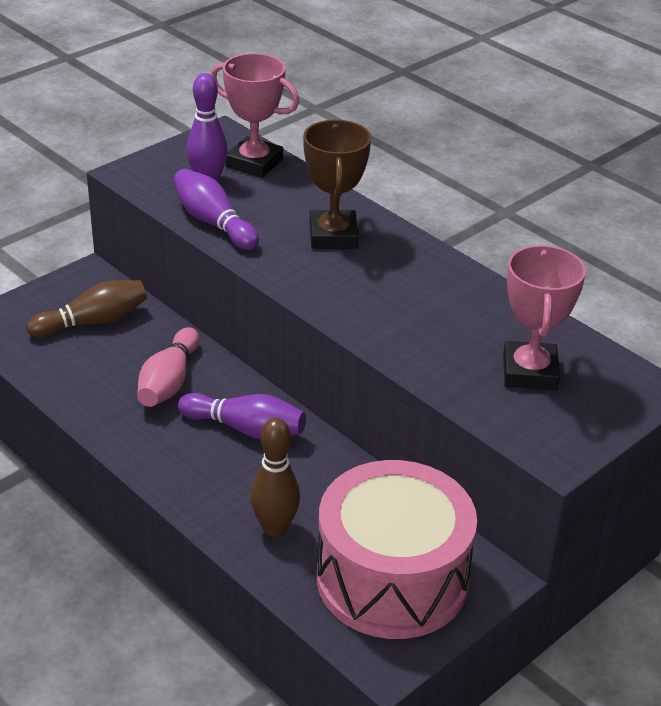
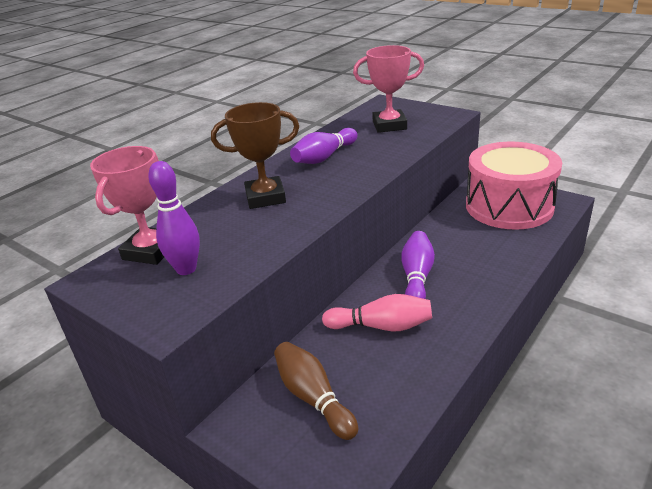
camera: 95 degrees left, 5 degrees down
purple bowling pin [173,169,259,250] -> purple bowling pin moved to [290,128,358,164]
brown bowling pin [250,418,300,537] -> none

